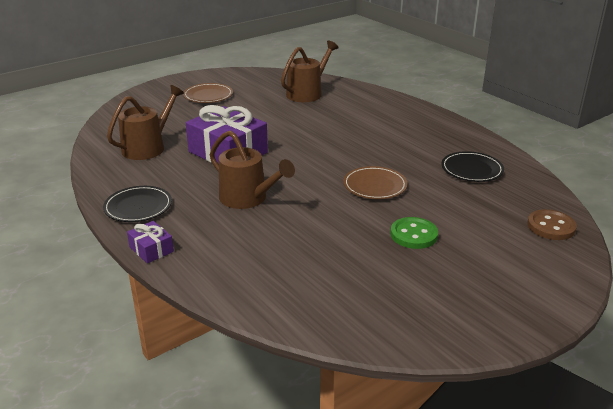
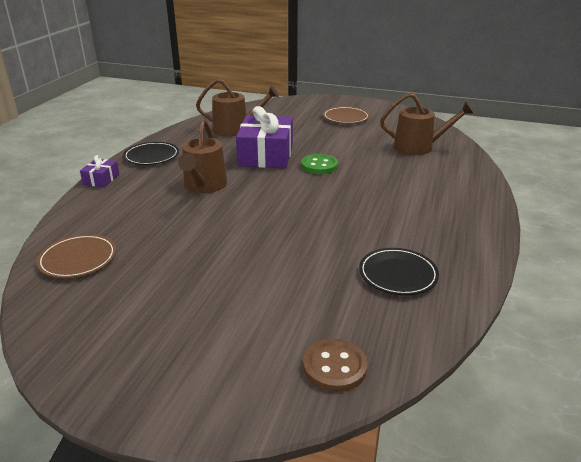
camera: 55 degrees right, 0 degrees up
brown plate [343,166,408,199] -> brown plate moved to [36,234,116,278]
green button [390,217,438,249] -> green button moved to [301,154,338,174]

